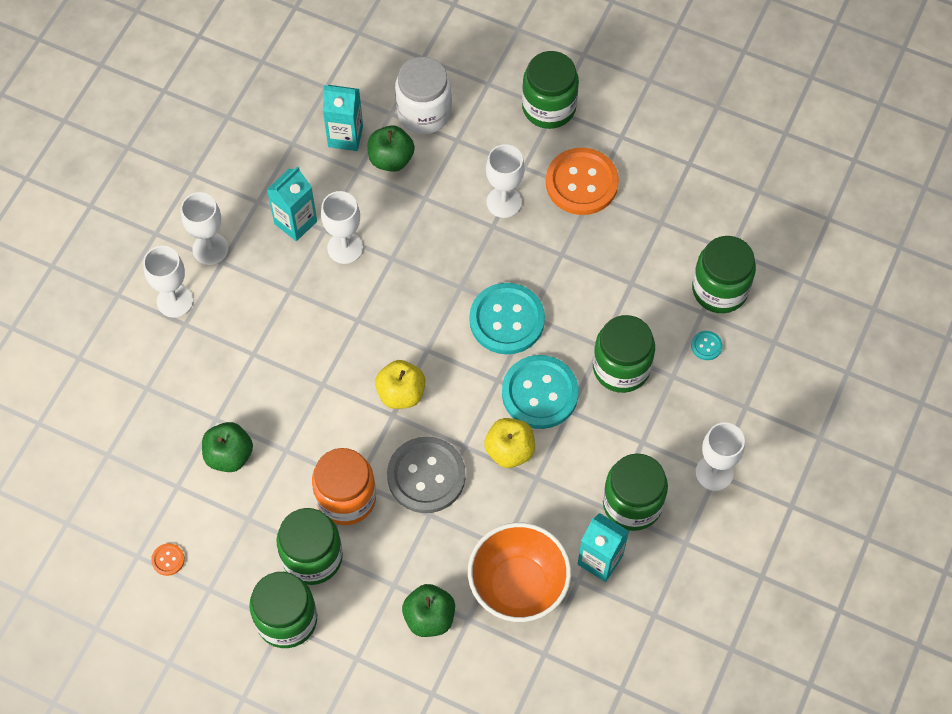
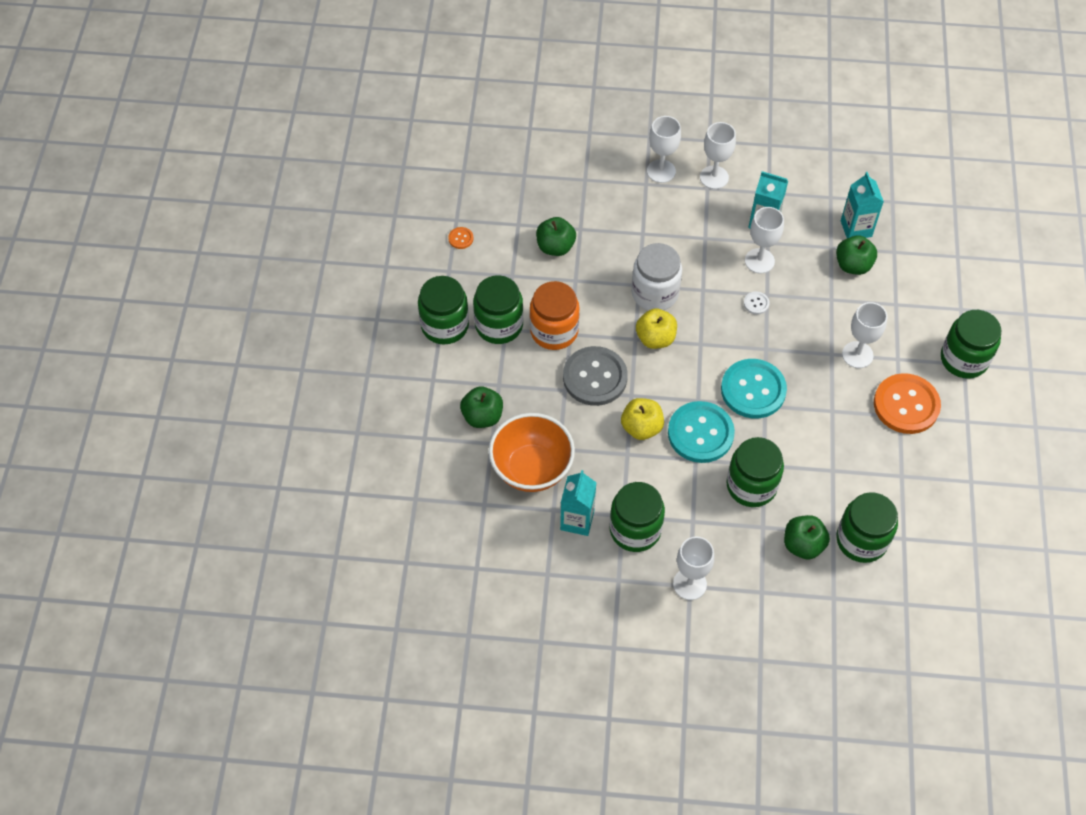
camera: 70 degrees right, 5 degrees down
white jar [395,57,452,134] -> white jar moved to [631,243,682,310]
turquoise button [691,331,723,360] -> green apple [784,515,830,560]
none -> white button [744,291,770,314]

